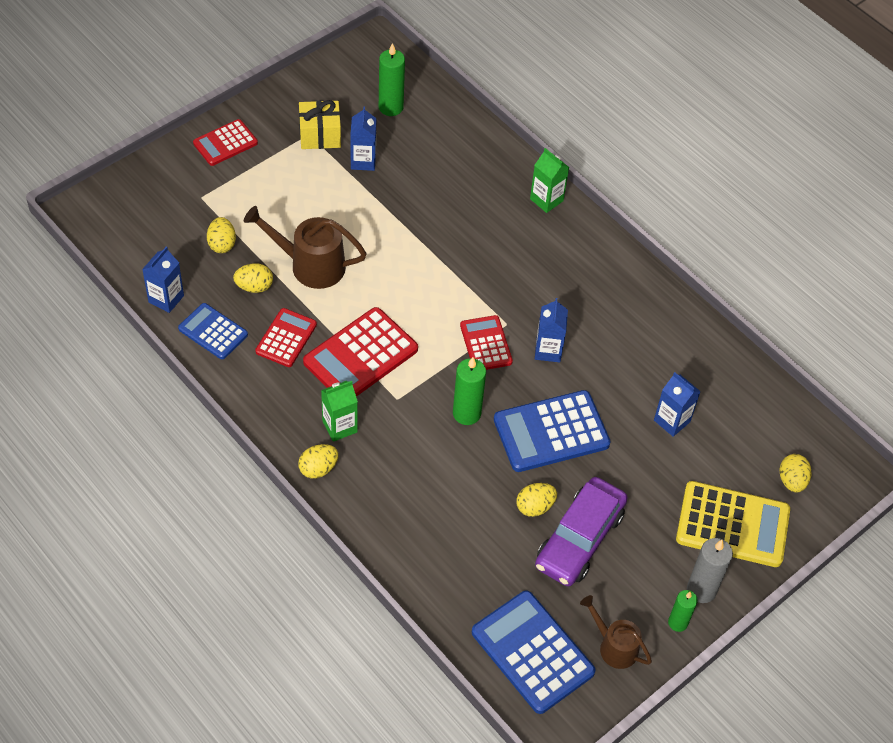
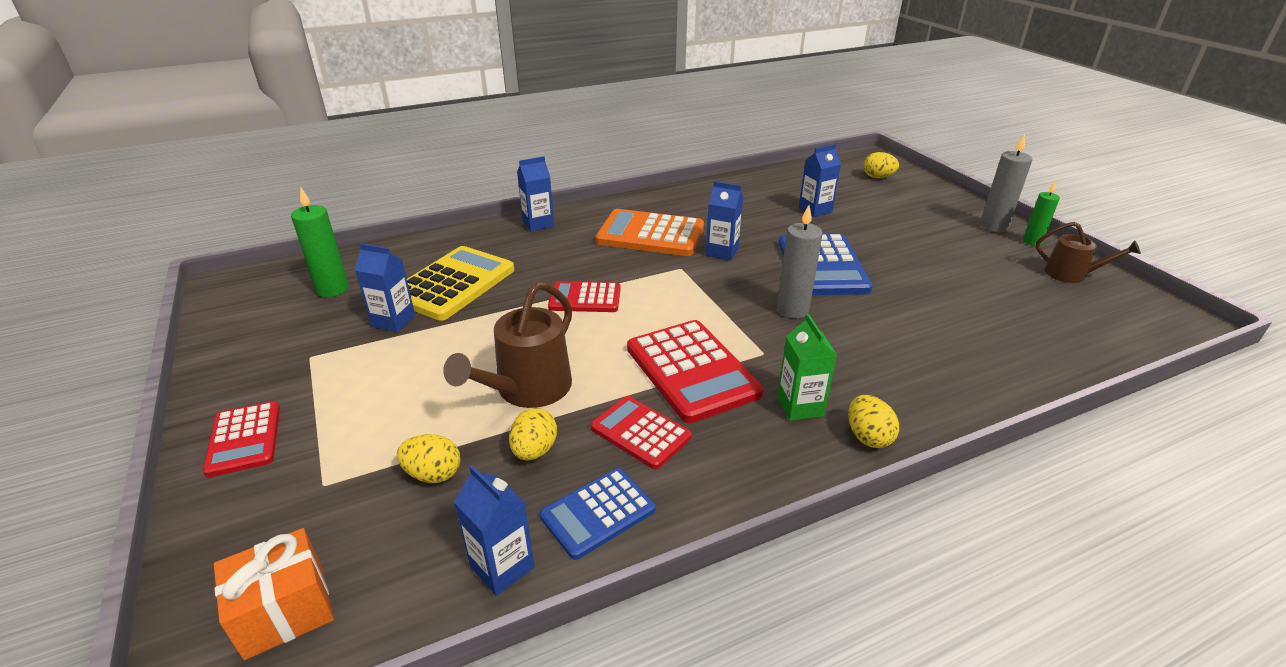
camera: 70 degrees left, 20 degrees down
yellow gift [299,100,341,149] -> none
green candle [453,357,486,425] -> grey candle [777,205,823,318]
red calculator [460,315,513,370] -> red calculator moved to [548,281,621,312]
blue calculator [472,591,596,714] -> none
yellow egg [517,483,557,517] -> none
green carton [530,148,569,213] -> blue carton [517,156,554,232]
purple car [535,477,628,586] -> none
brown watering can [580,595,652,669] -> brown watering can turned 120 degrees counterclockwise [1035,222,1141,283]
yellow calculator [676,481,790,567] -> yellow calculator moved to [407,246,514,321]
none -> orange gift [214,528,334,660]
none -> orange calculator [595,209,704,256]

